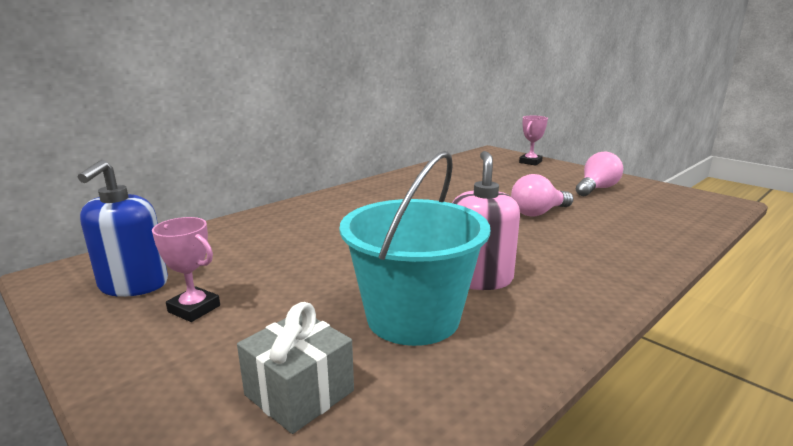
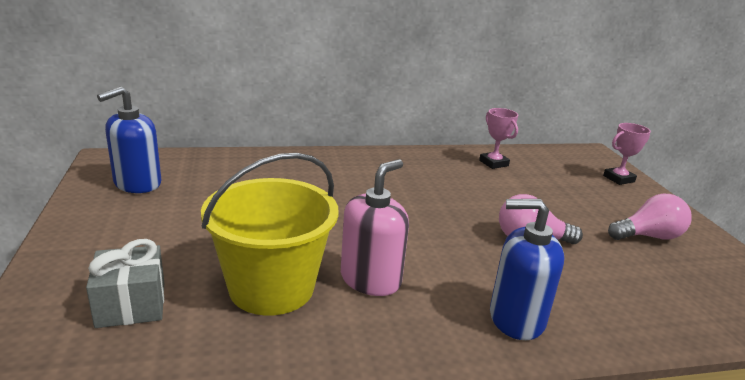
camera: 30 degrees right, 5 degrees up
pink trophy [152,217,220,322] -> pink trophy moved to [479,108,518,169]
turquoise bucket [340,151,490,346] -> yellow bucket [201,153,339,315]
none -> blue soap dispenser [490,199,564,340]

